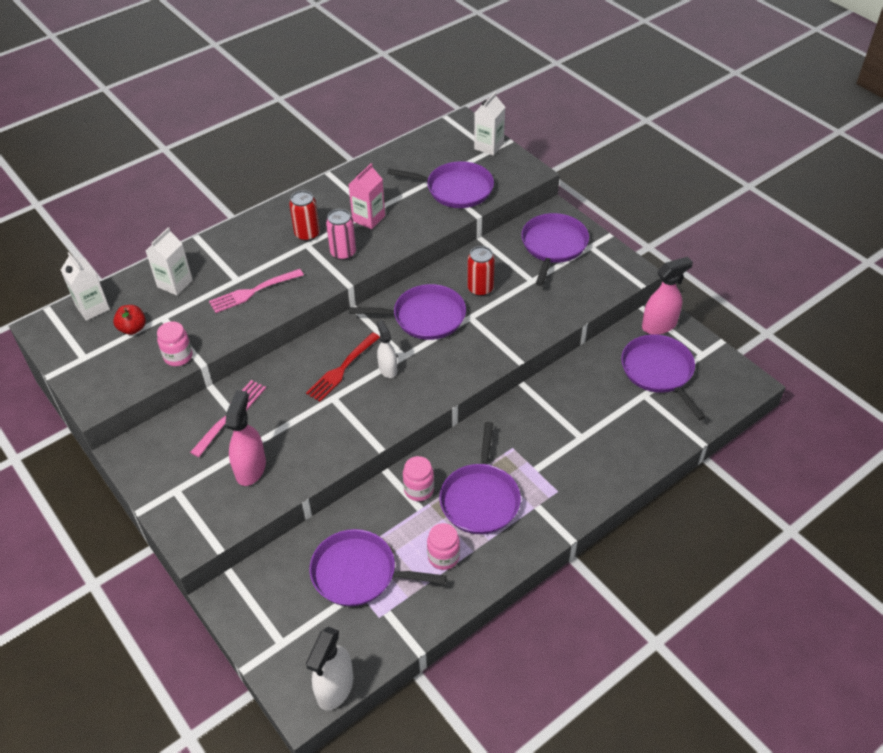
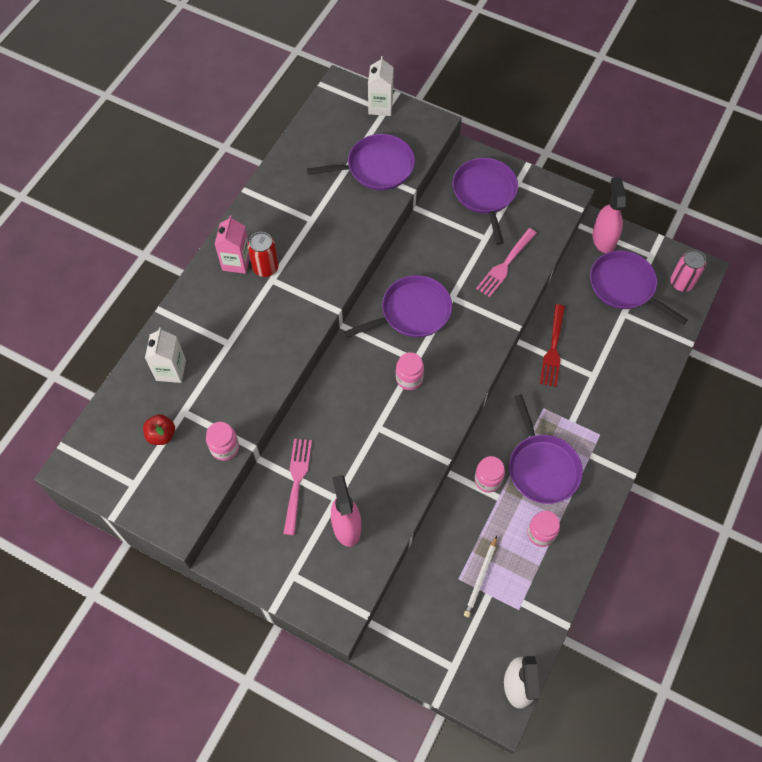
camera: 25 degrees left, 15 degrees up
white carton [61,252,110,321] -> none
pink fork [209,269,304,313] -> pink fork moved to [476,228,537,297]
red fork [306,332,380,402] -> red fork moved to [540,304,565,387]
purple pan [309,529,447,606] -> white pencil [464,536,497,617]
pink can [326,209,356,260] -> pink can moved to [670,250,706,292]
pink carton [348,163,385,229] -> pink carton moved to [215,216,250,274]
white spray bottle [377,320,397,378] -> pink jar [396,352,424,390]
red can [467,246,495,296] -> none
pink spray bottle [642,257,693,335] -> pink spray bottle turned 45 degrees counterclockwise [592,177,627,253]

